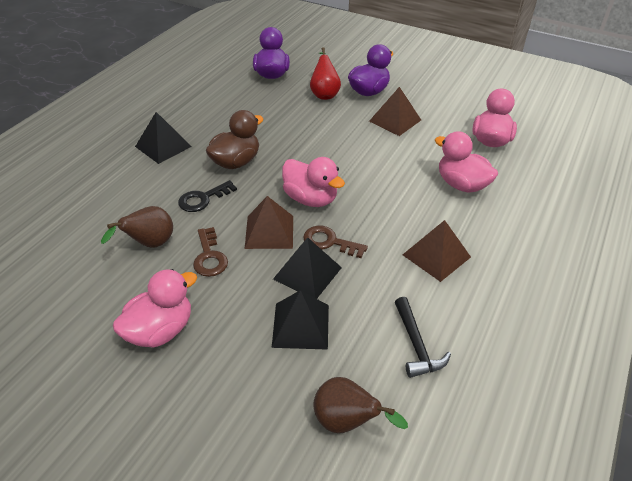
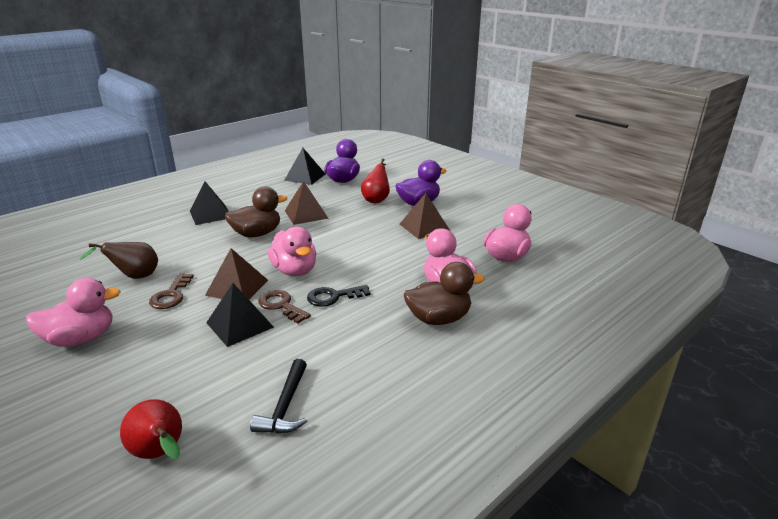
camera: 20 degrees right, 15 degrees down
black key [178,180,237,212] -> black key moved to [307,285,371,307]
black pyramid [272,290,329,350] -> black pyramid moved to [284,148,325,185]
brown pear [313,377,408,433] -> red pear [120,399,182,459]
brown pyramid [403,220,471,282] -> brown pyramid moved to [285,181,329,225]
none -> brown duck [404,262,485,325]

